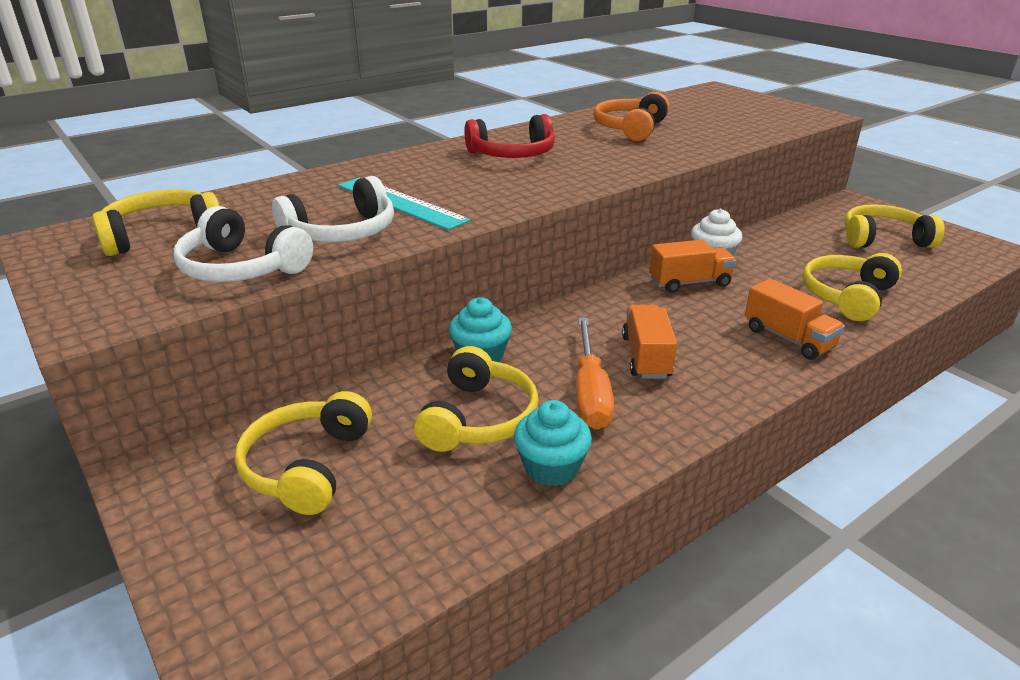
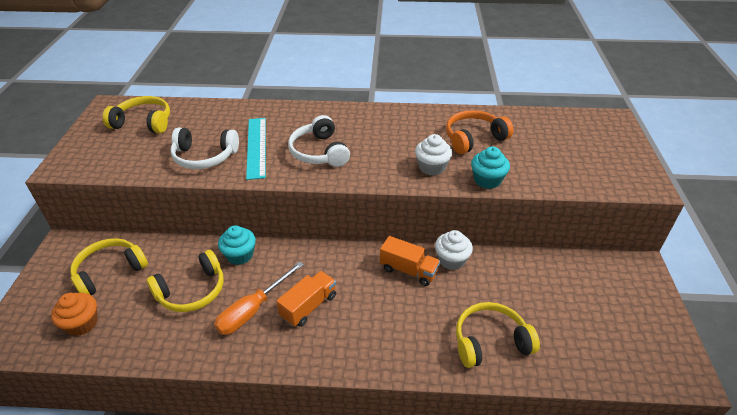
camera: 40 degrees right, 10 degrees up
white headphones [174,206,313,282] -> white headphones moved to [288,115,350,167]
red headphones [464,114,555,158] -> none
turquoise cupcake [514,400,592,486] -> turquoise cupcake moved to [471,147,510,189]
orange truck [745,278,845,360] -> none
yellow headphones [845,204,945,248] -> none
none -> orange cupcake [51,293,98,336]
none -> white cupcake [415,134,452,176]

